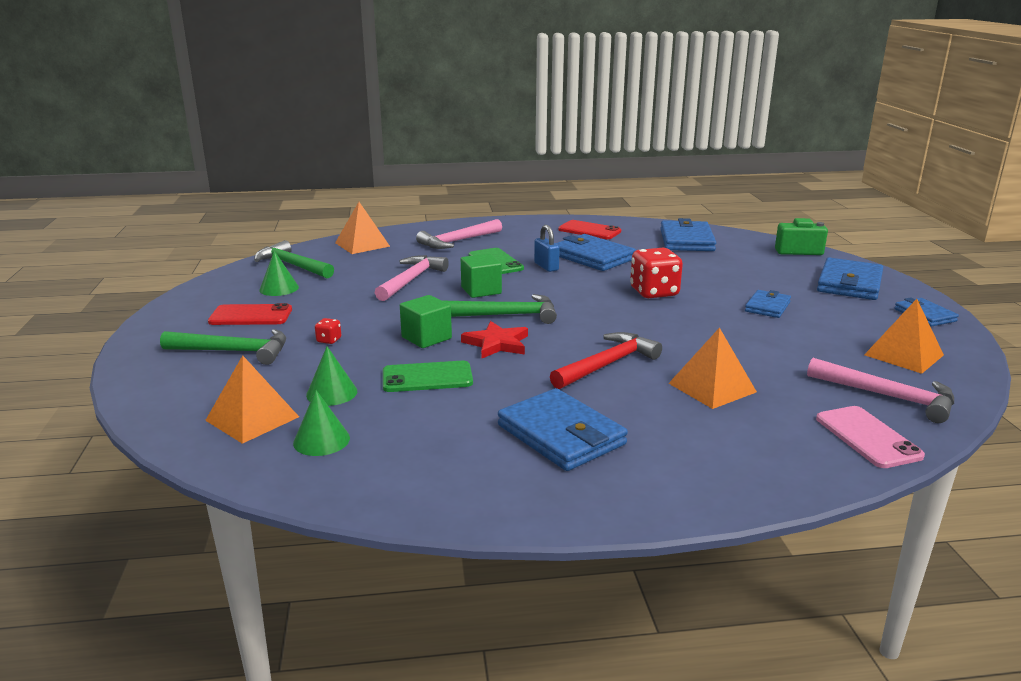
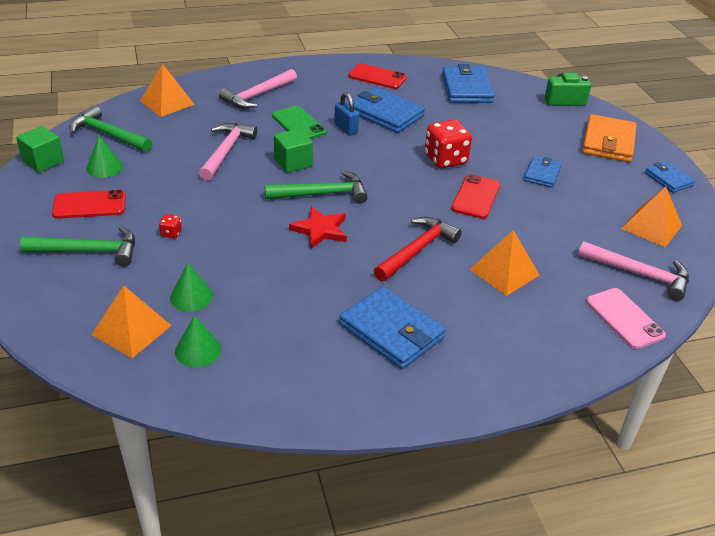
camera: 10 degrees left, 15 degrees up
green phone [383,361,473,392] -> none
green cube [400,295,452,348] -> green cube moved to [16,126,64,173]
blue wallet [817,257,883,300] -> orange wallet [582,114,637,162]
none -> red phone [451,174,500,219]

